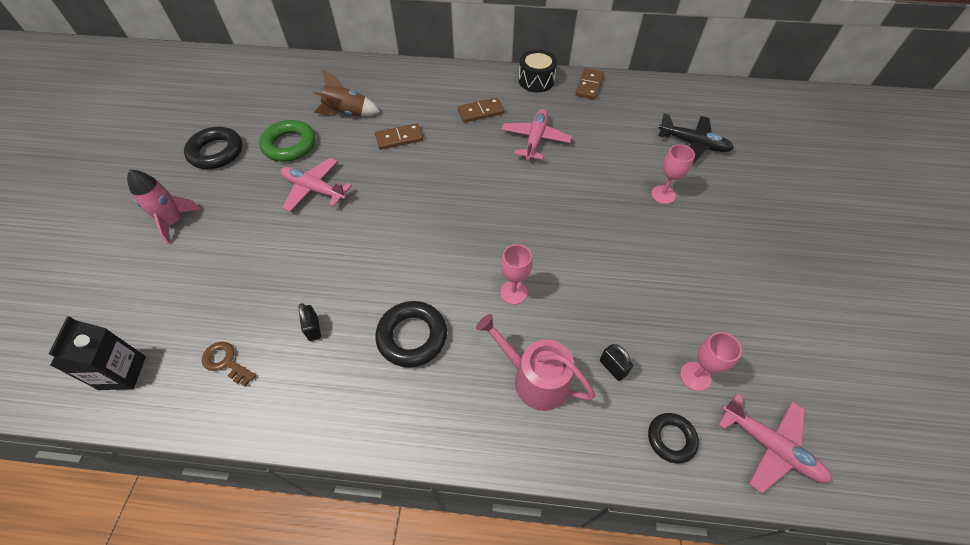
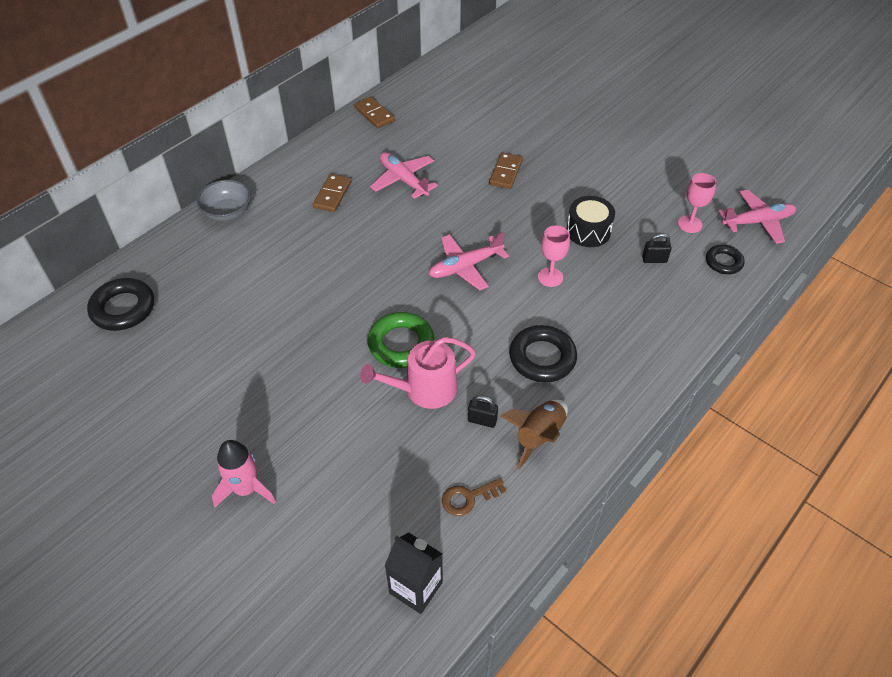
camera: 55 degrees left, 5 degrees down
black ring [184,127,242,169] -> black ring moved to [87,278,154,331]
green ring [259,120,315,162] -> green ring moved to [368,312,435,368]
pink plane [281,158,352,212] -> pink plane moved to [429,232,509,290]
brown rocket [313,70,380,116] -> brown rocket moved to [500,400,568,470]
brown domino [375,123,423,150] -> brown domino moved to [489,152,523,189]
pink watering can [476,314,595,411] -> pink watering can moved to [360,337,476,409]
black drum [519,50,557,92] -> black drum moved to [567,196,615,247]
pink goblet [651,144,695,204] -> none
black plane [658,113,734,163] -> none
none -> grey bowl [196,180,251,221]

